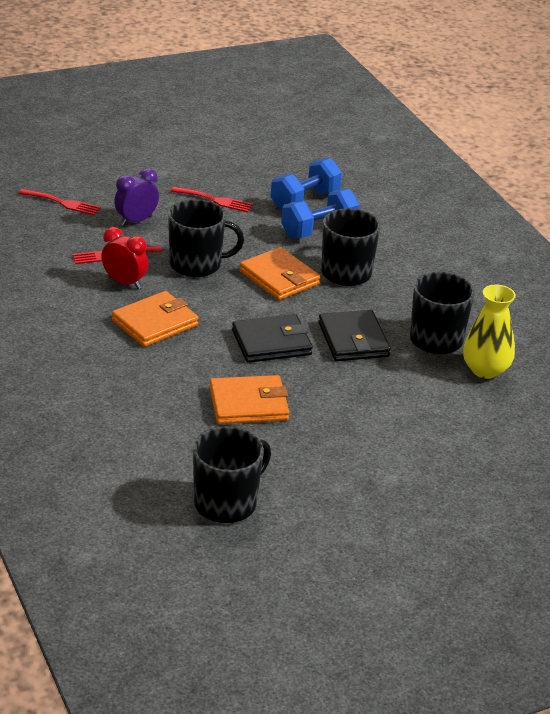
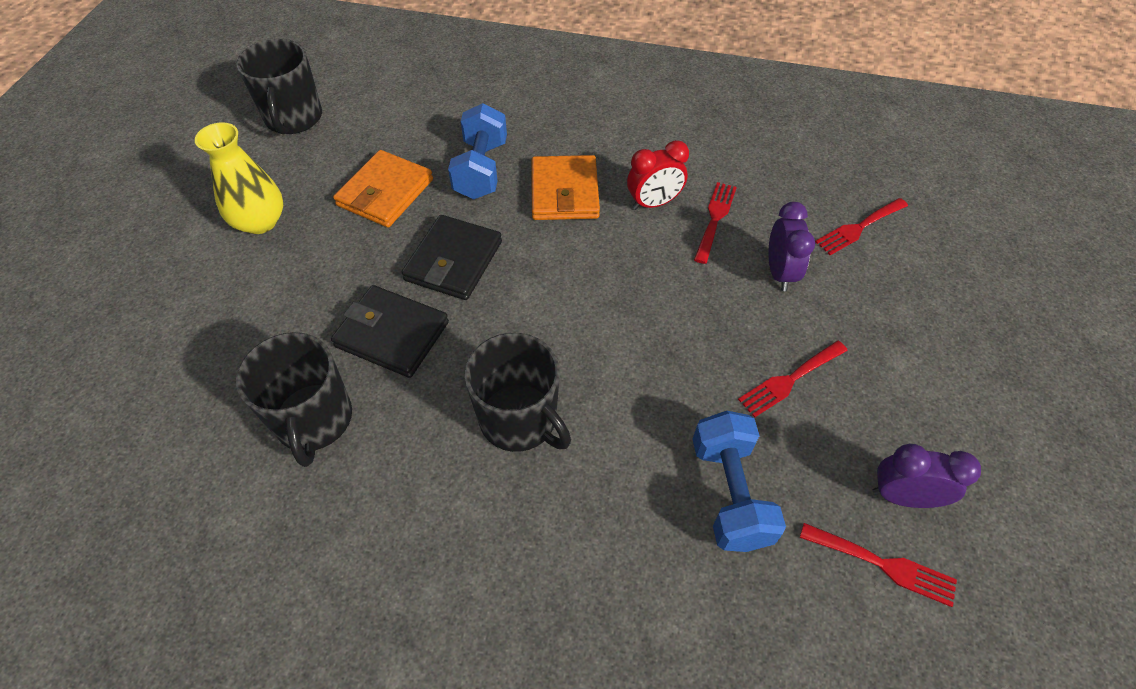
camera: 130 degrees right, 20 degrees up
black mug [168,199,244,277] -> none
orange wallet [239,247,320,300] -> none
blue dumbbell [281,189,359,238] -> blue dumbbell moved to [448,103,507,199]
yellow vase [463,284,516,379] -> yellow vase moved to [195,122,283,234]
none -> red fork [800,523,957,607]
none -> purple clock [873,444,981,508]

